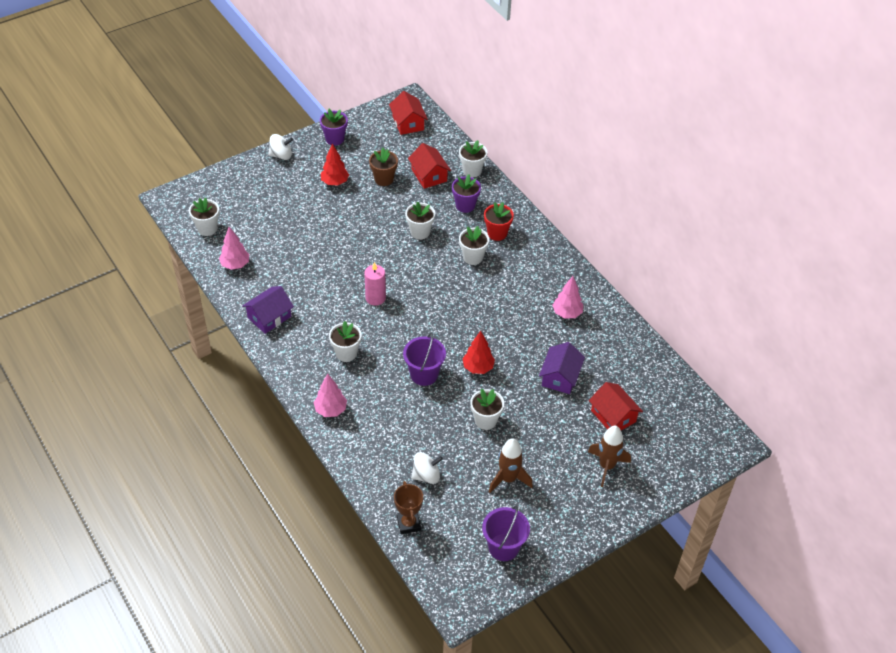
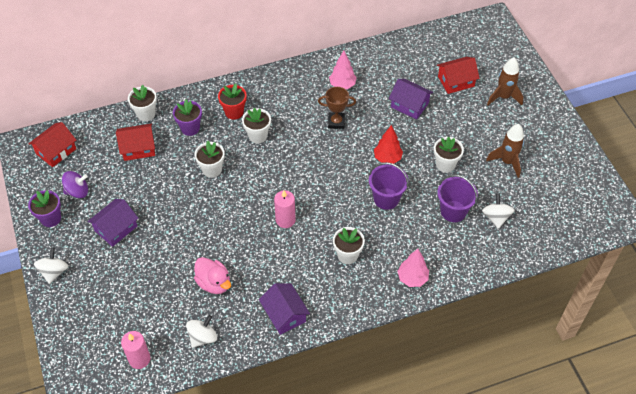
camera: 75 degrees left, 5 degrees up
white flower pot [189,198,219,236] -> pink candle [121,331,150,369]
pink tree [219,227,249,270] -> white spinning top [186,315,217,348]
red tree [321,143,349,185] -> purple house [87,199,138,247]
brown flower pot [369,148,398,186] -> none
red house [389,91,428,135] -> red house turned 45 degrees counterclockwise [28,122,76,167]
brown trophy [394,481,423,534] -> brown trophy moved to [318,87,356,129]
purple bucket [482,505,530,561] -> purple bucket moved to [437,174,478,222]
none -> purple spinning top [62,171,88,198]
none -> pink duck [194,257,231,294]

